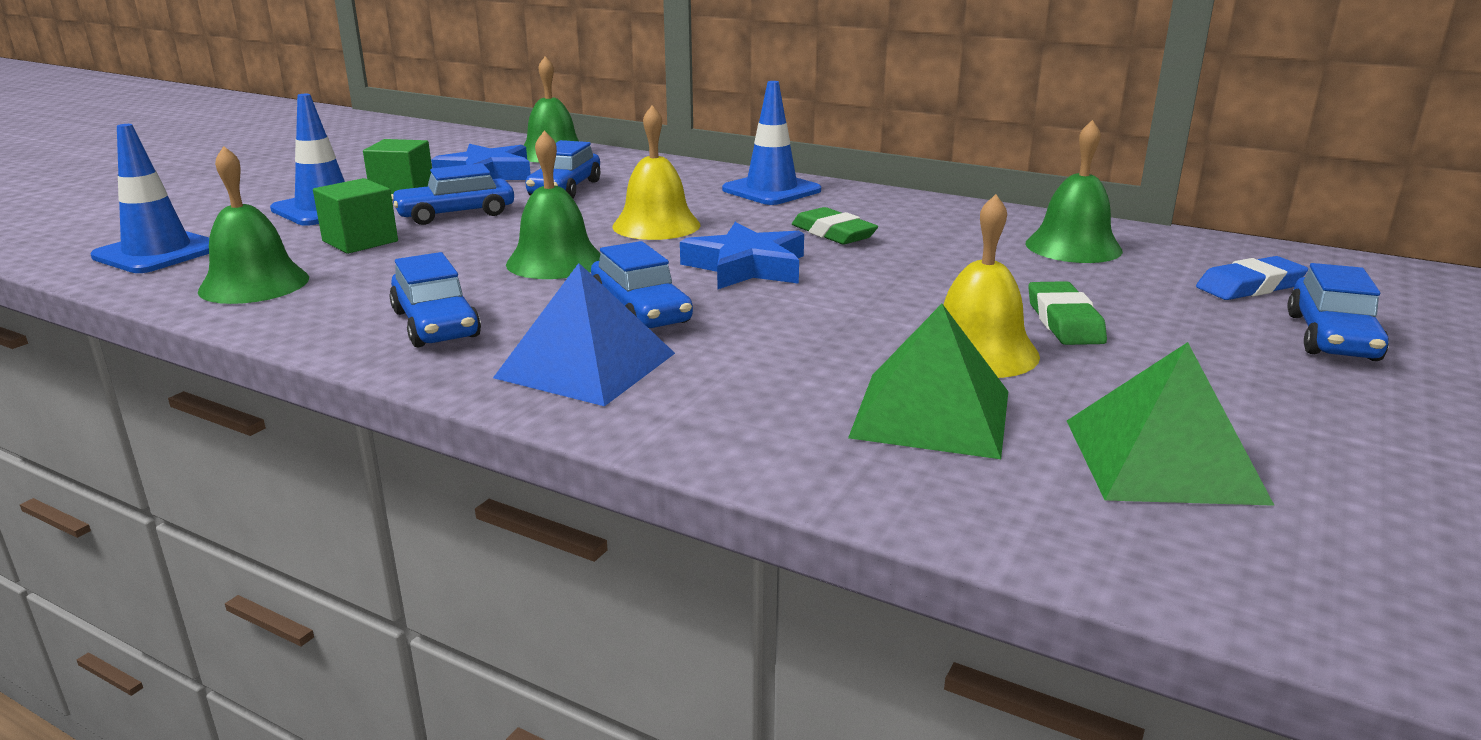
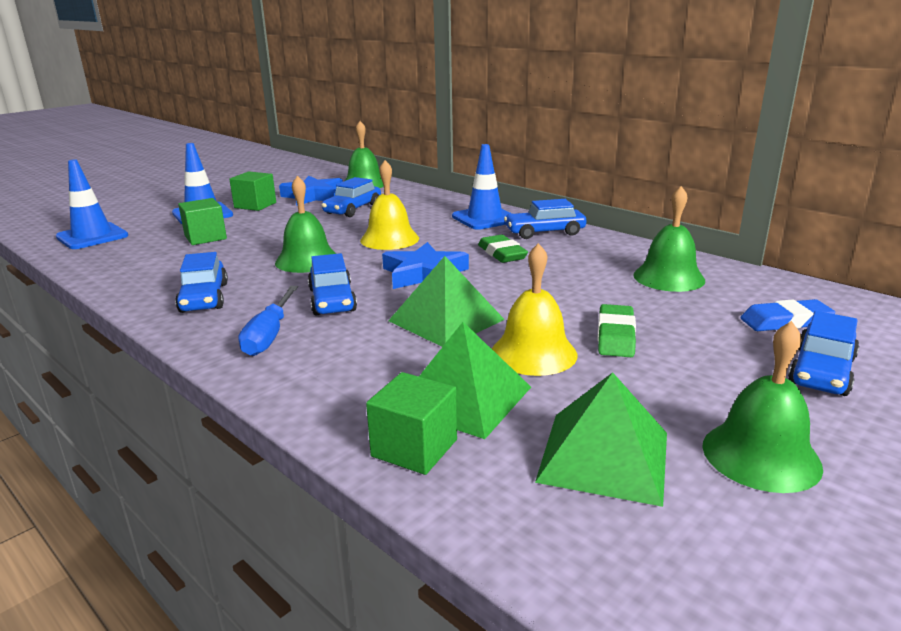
camera: 15 degrees right, 0 degrees up
green bell [198,146,309,304] -> green bell moved to [702,321,823,493]
blue car [391,163,514,225] -> blue car moved to [504,199,587,239]
blue pyramid [493,263,675,406] -> blue screwdriver [238,286,298,356]
none -> green cube [366,372,457,475]
none -> green pyramid [388,256,505,347]

